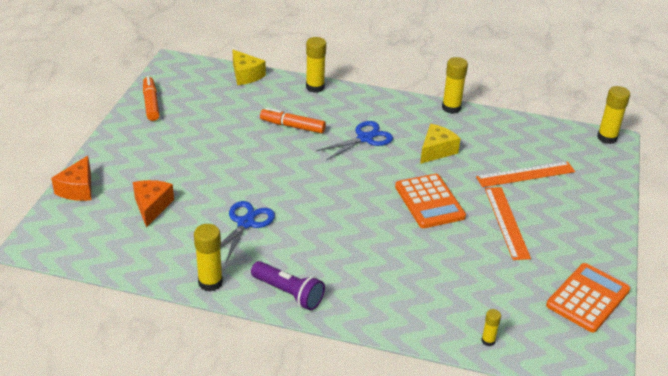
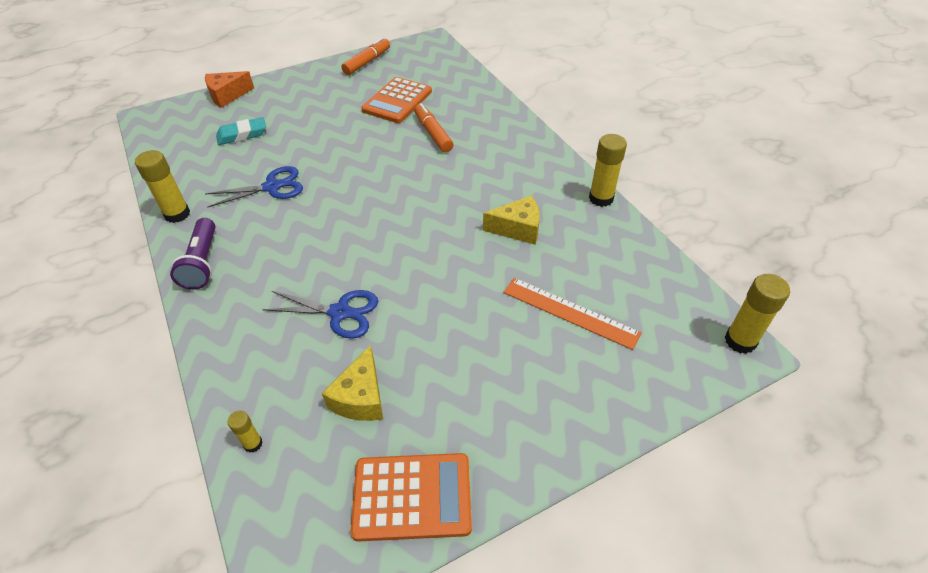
camera: 50 degrees right, 10 degrees up
orange cheese [133,180,174,228] -> turquoise eraser [216,117,266,145]
yellow cheese [232,50,266,85] -> yellow cheese moved to [322,345,383,421]
yellow glue stick [306,37,326,93] -> none
blue scissors [316,121,393,160] -> blue scissors moved to [262,290,379,339]
orange calculator [395,174,466,228] -> orange calculator moved to [361,77,432,123]
orange ruler [485,187,531,260] -> none

